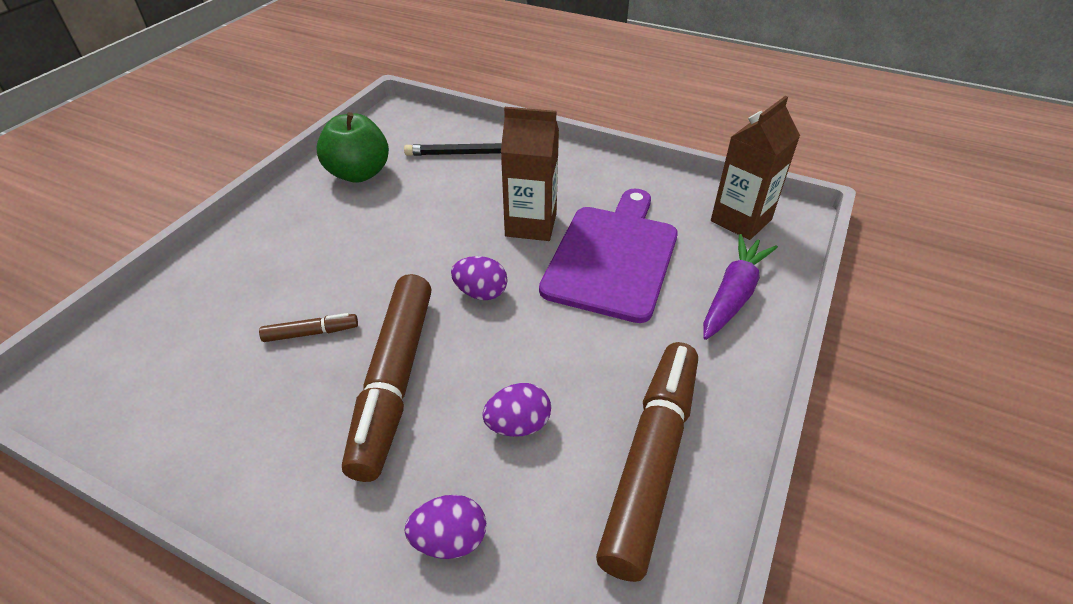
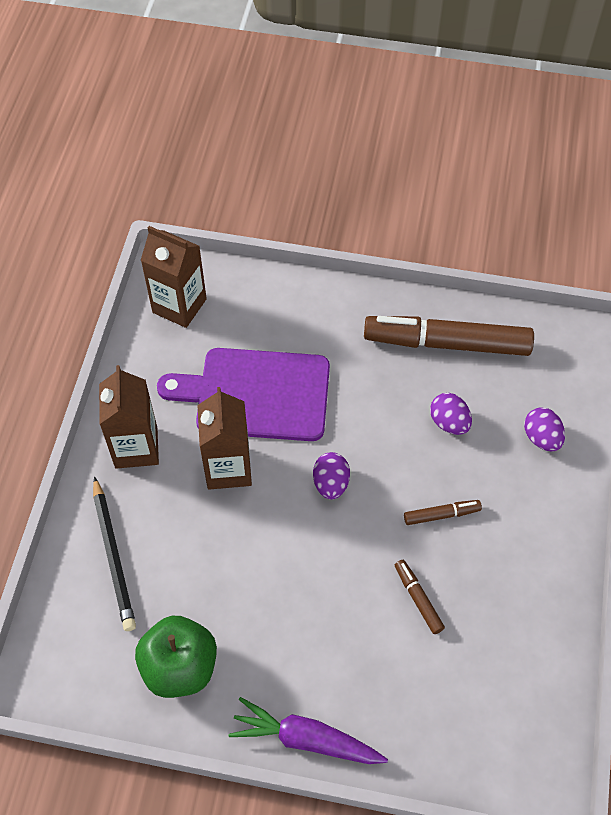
camera: 105 degrees left, 15 degrees up
brown marker [342,274,432,482] -> brown marker [404,500,482,525], size x0.43
purple carrot [703,234,778,340] -> purple carrot moved to [228,697,388,764]
none -> brown carton [99,365,159,469]

